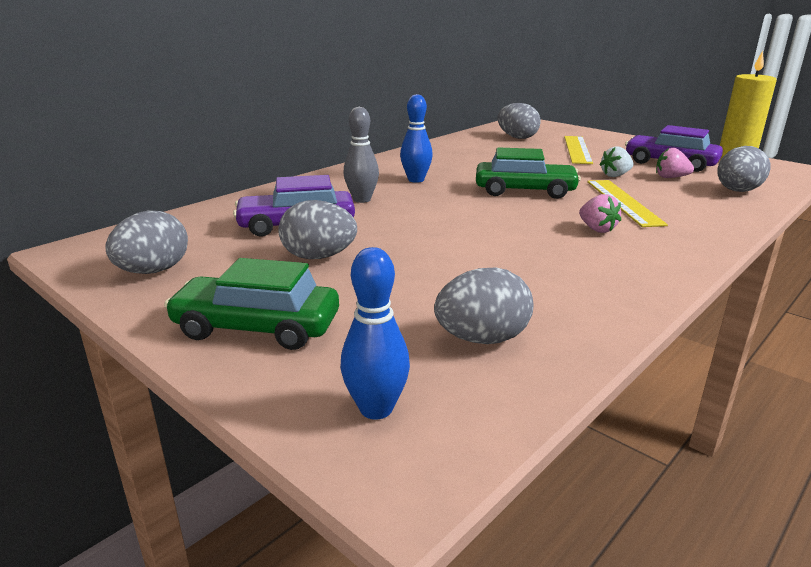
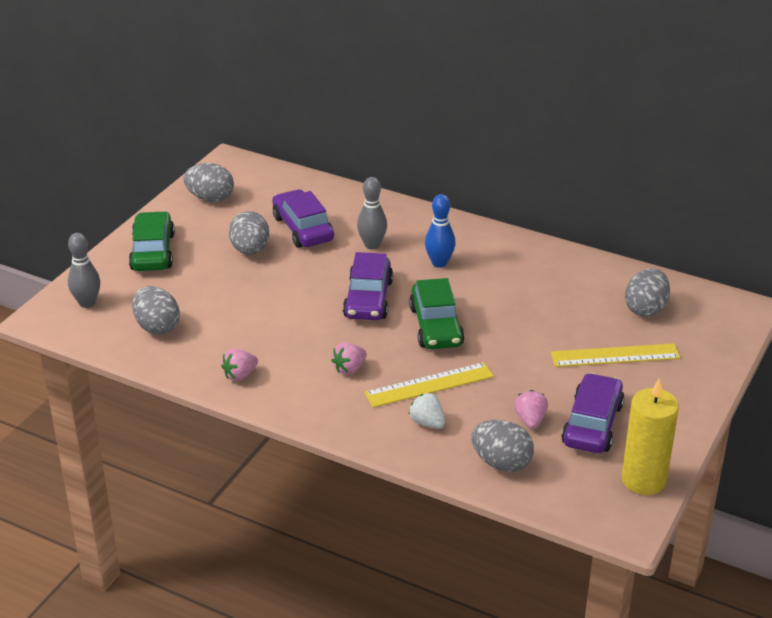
camera: 75 degrees right, 10 degrees up
blue bowling pin [340,247,410,420] -> grey bowling pin [68,233,100,308]
white strawberry [600,146,633,177] -> white strawberry moved to [409,393,445,429]
none -> pink strawberry [221,349,258,381]
none -> purple car [343,252,393,320]

